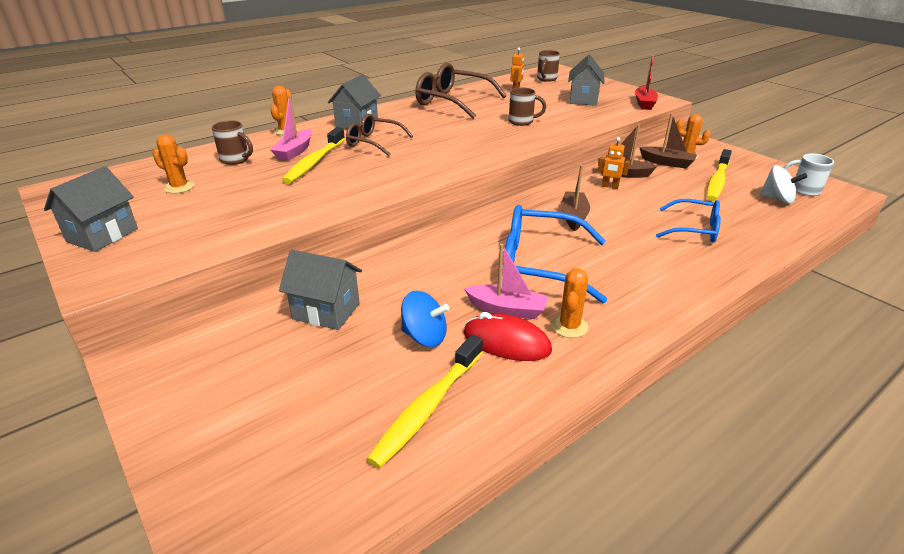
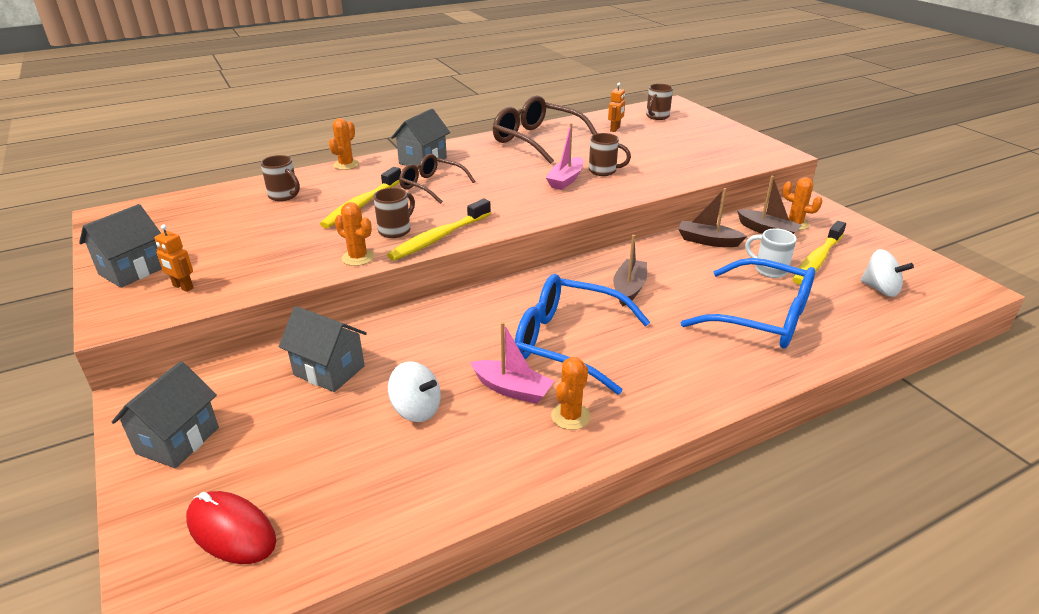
camera: 10 degrees right, 0 degrees up
orange cactus [153,134,195,194] -> orange cactus moved to [335,202,374,266]
pink boat [270,95,312,161] -> pink boat moved to [546,123,583,190]
yellow toothbrush [367,335,483,469] -> yellow toothbrush moved to [387,199,491,261]
blue spinning top [401,291,449,347] -> white spinning top [388,361,441,422]
red mouse [463,312,552,361] -> red mouse moved to [186,491,276,564]
grey house [568,55,604,106] -> grey house moved to [112,361,219,468]
orange robot [598,137,630,189] -> orange robot moved to [154,225,194,292]
red boat [635,55,658,110] -> none
blue glasses [656,199,721,243] -> blue glasses [681,258,815,349], size x1.62
white mug [784,154,834,196] -> white mug moved to [745,229,796,278]
none -> brown mug [374,188,415,238]

